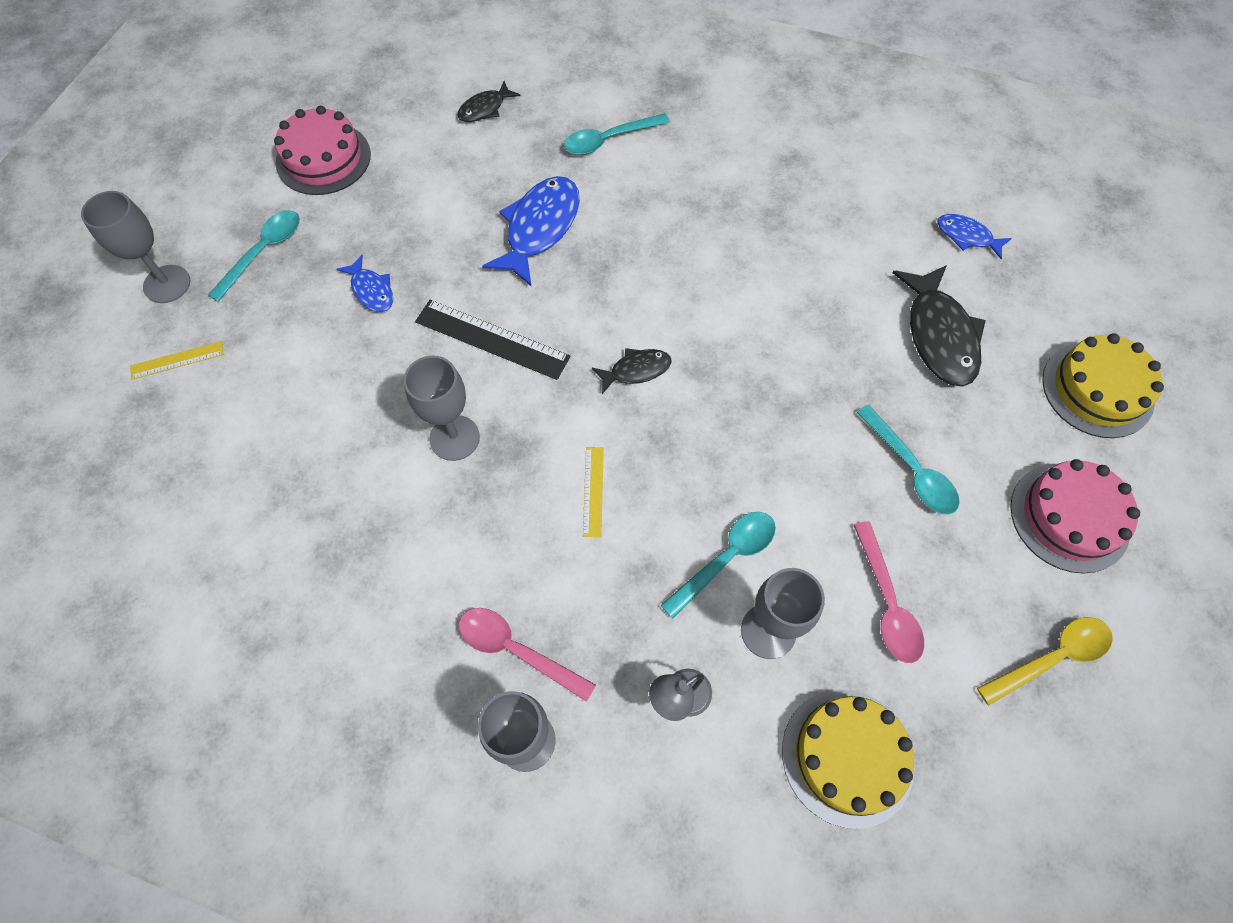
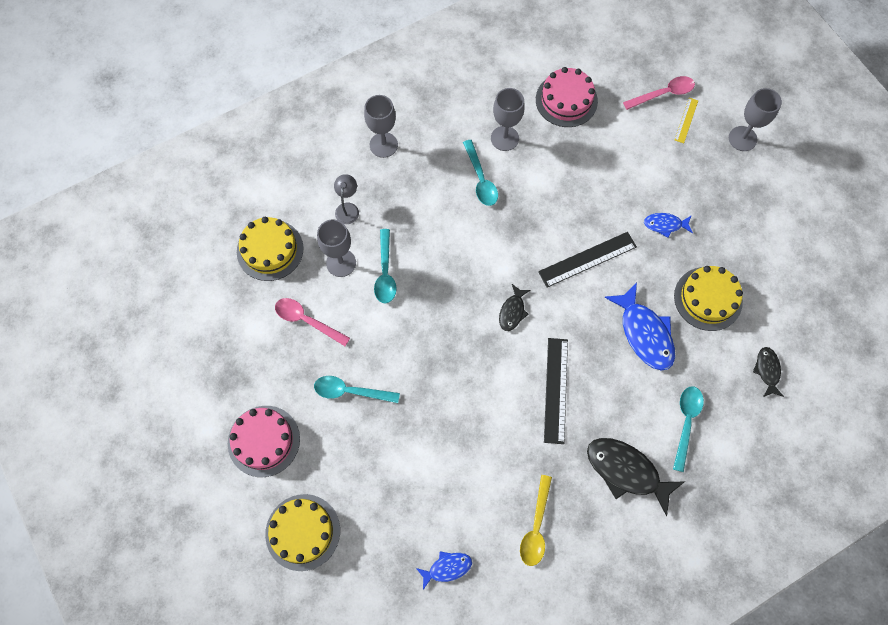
camera: 130 degrees right, 5 degrees up
turquoise spoon [208,210,300,302] -> turquoise spoon moved to [463,140,498,206]
pink cake [274,106,371,195] -> pink cake moved to [536,67,598,127]
grey goblet [403,355,480,461] -> grey goblet moved to [491,88,525,151]
pink spoon [459,608,596,702] -> pink spoon moved to [623,76,695,110]
yellow ruler [583,447,604,537] -> none
black fish [893,265,986,387] -> black fish moved to [587,438,684,516]
yellow spoon [977,617,1113,706] -> yellow spoon moved to [520,475,552,566]
none -> black ruler [544,338,568,444]
none -> yellow cake [674,266,743,331]

